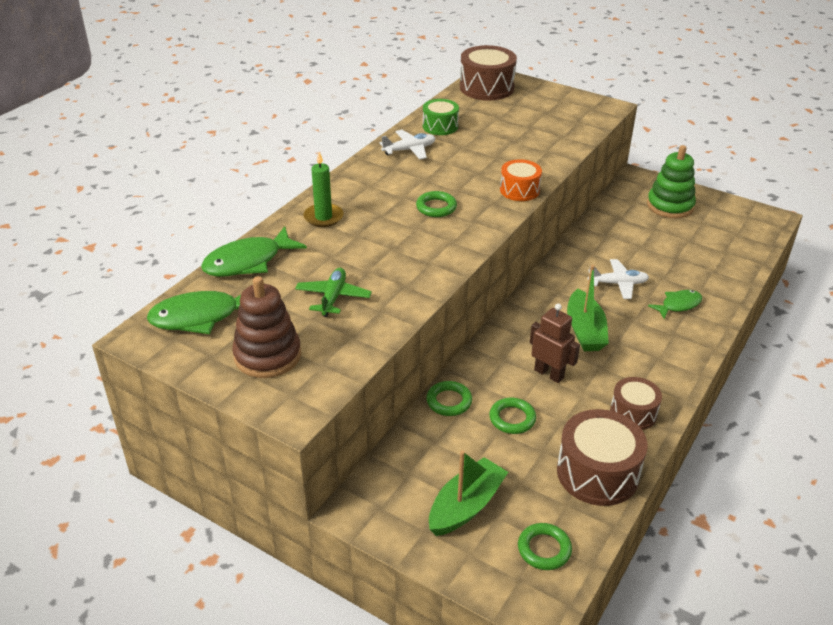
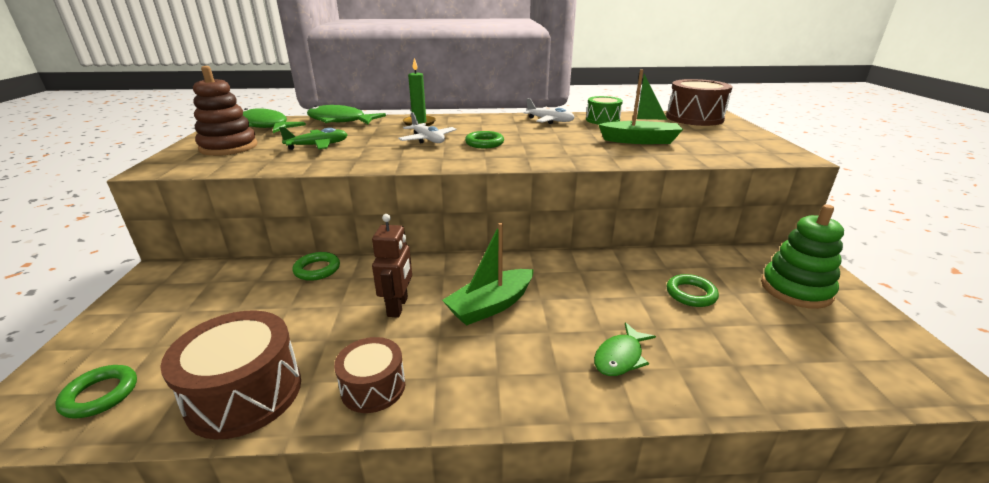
camera: 55 degrees right, 10 degrees down
green boat [429,450,508,536] -> green boat moved to [598,69,683,144]
green ring [489,398,536,434] -> green ring moved to [667,274,719,307]
orange drum [500,159,542,201] -> none
white plane [588,259,649,299] -> white plane moved to [398,112,456,144]
green fish [648,290,702,319] -> green fish turned 105 degrees clockwise [594,322,656,376]

